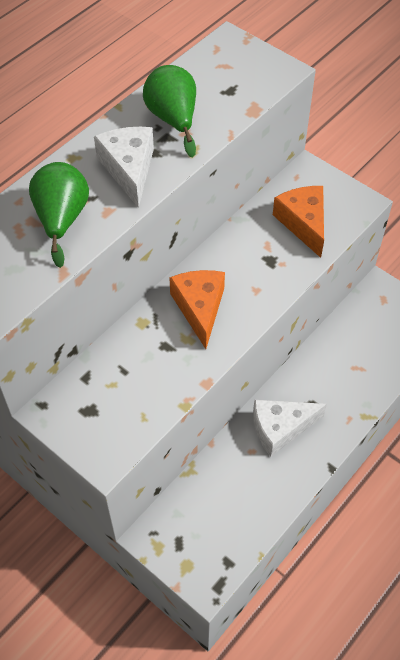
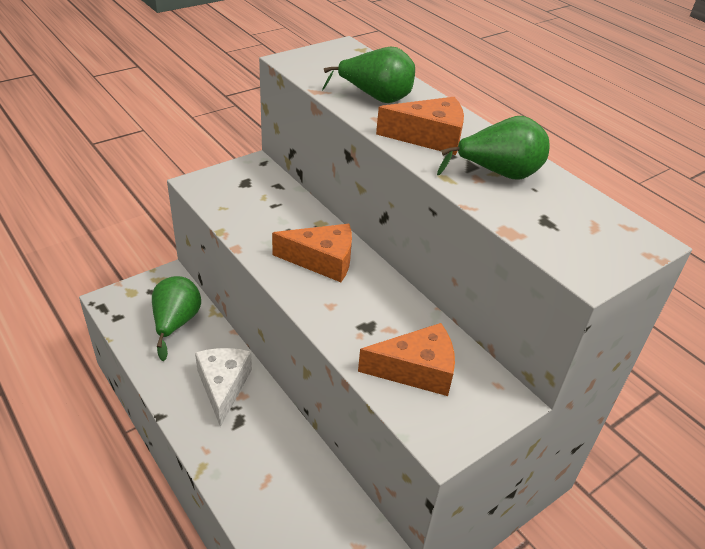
camera: 100 degrees right, 15 degrees down
white cheese [94,127,154,208] -> orange cheese [376,97,464,155]
none -> green pear [152,276,201,361]

